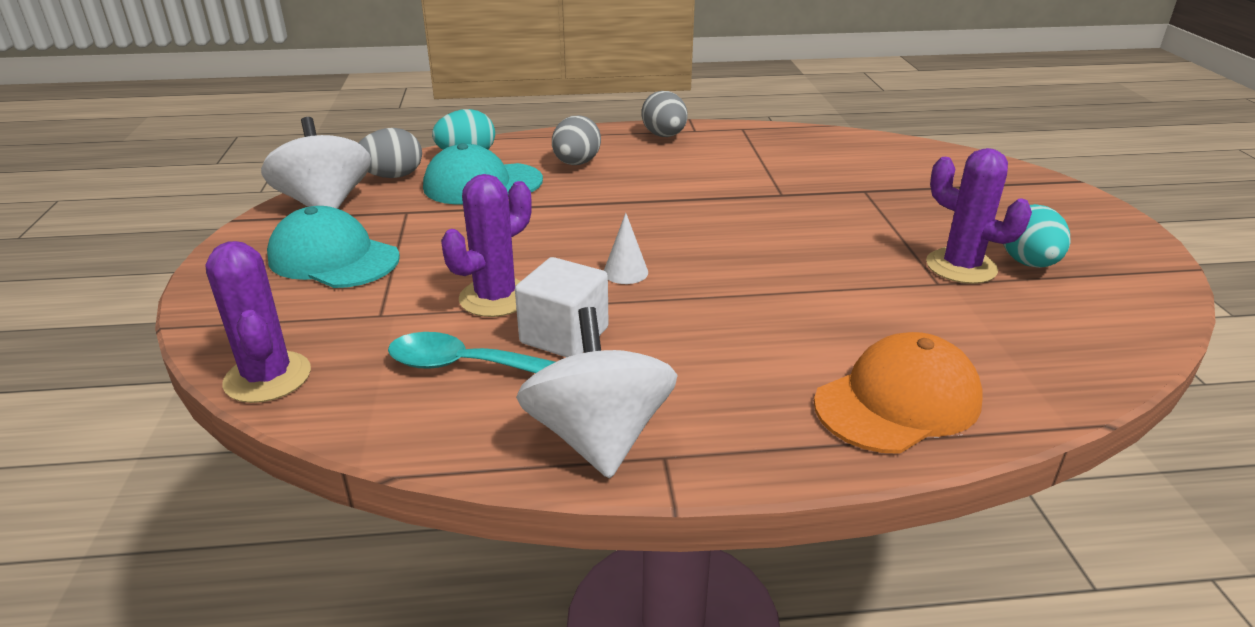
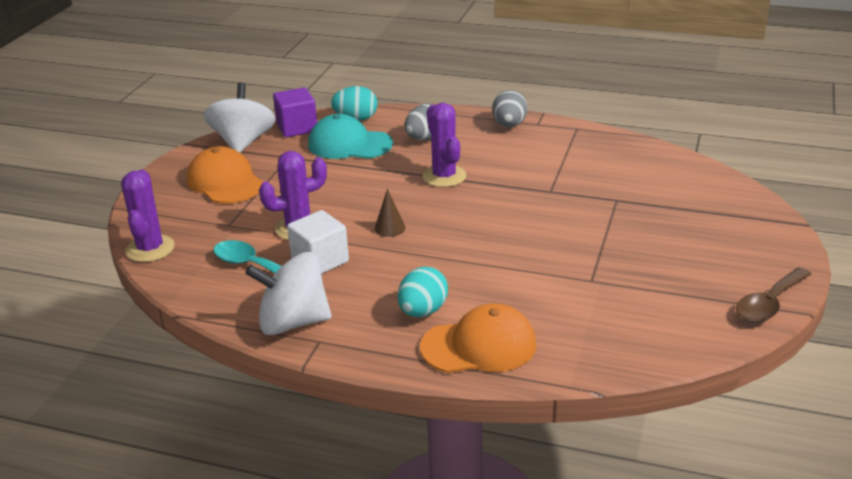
camera: 25 degrees right, 0 degrees up
turquoise cap [267,206,400,288] -> orange cap [187,146,263,204]
grey egg [359,128,422,178] -> purple cube [273,87,317,137]
white spinning top [516,307,678,479] -> white spinning top turned 105 degrees counterclockwise [245,252,332,335]
white cone [604,213,648,284] -> brown cone [374,189,405,237]
purple cactus [926,148,1032,284] -> purple cactus moved to [422,103,466,187]
turquoise egg [1003,204,1071,268] -> turquoise egg moved to [398,267,448,317]
none -> brown spoon [736,267,812,322]

